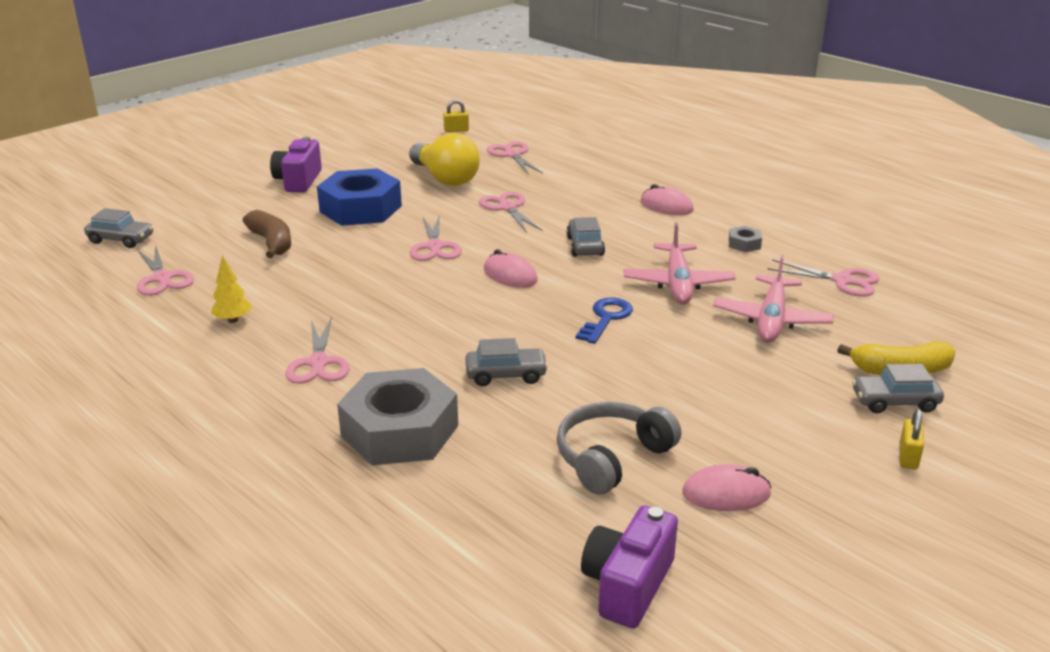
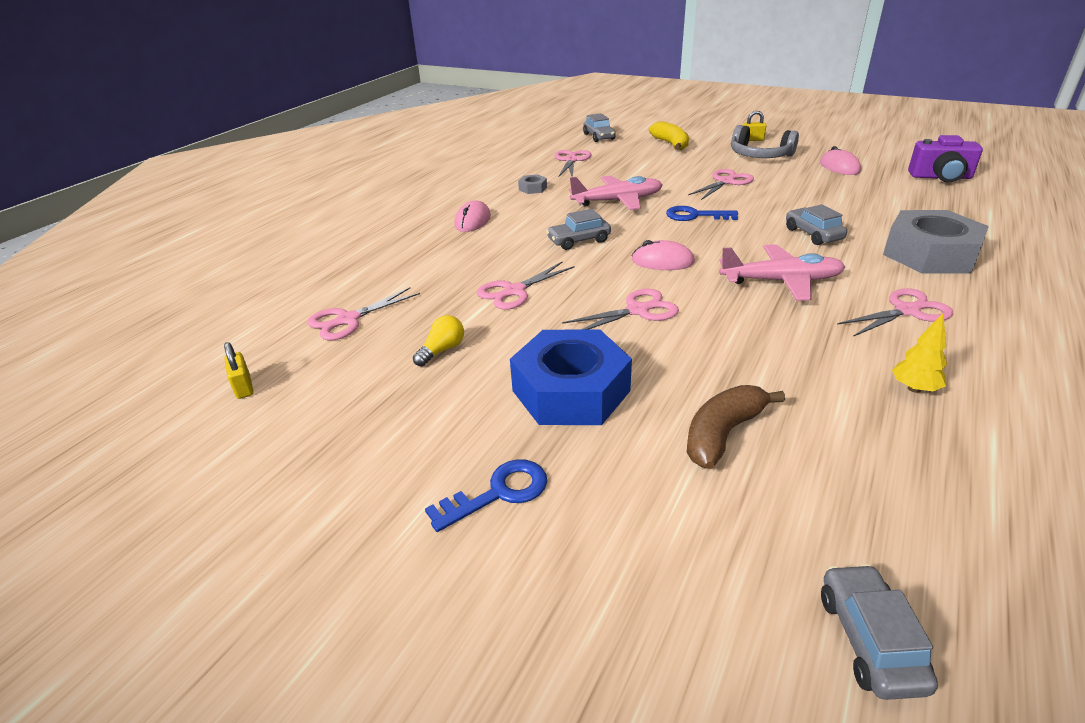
camera: 105 degrees left, 5 degrees up
pink scissors [137,246,194,296] -> pink scissors moved to [688,169,754,200]
purple camera [270,137,322,193] -> blue key [425,459,547,532]
yellow light bulb [409,133,480,186] -> yellow light bulb [413,315,464,366], size x0.46
pink mouse [484,249,538,288] -> pink mouse turned 75 degrees clockwise [632,240,695,270]
grey headphones [557,402,681,495] -> grey headphones moved to [731,125,799,158]
pink plane [713,255,834,343] -> pink plane moved to [719,244,845,301]
grey car [852,364,944,413] -> grey car moved to [583,113,616,142]

